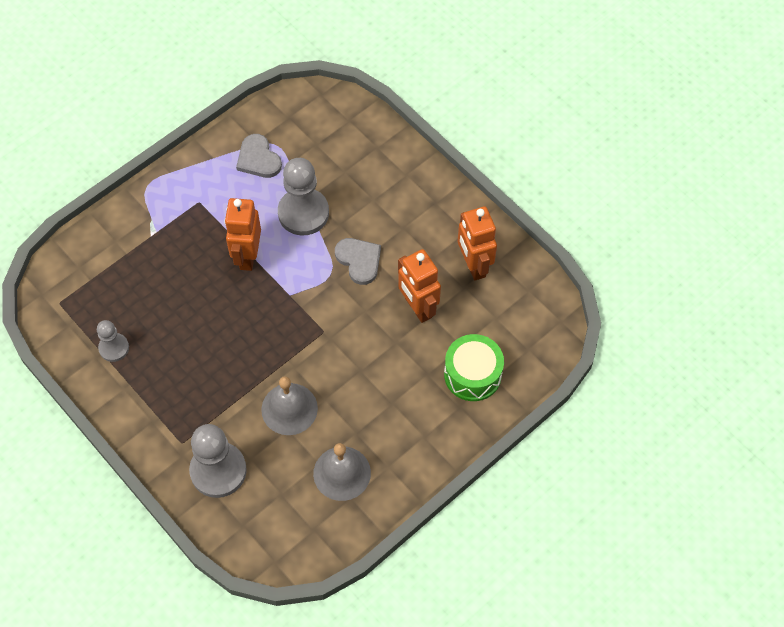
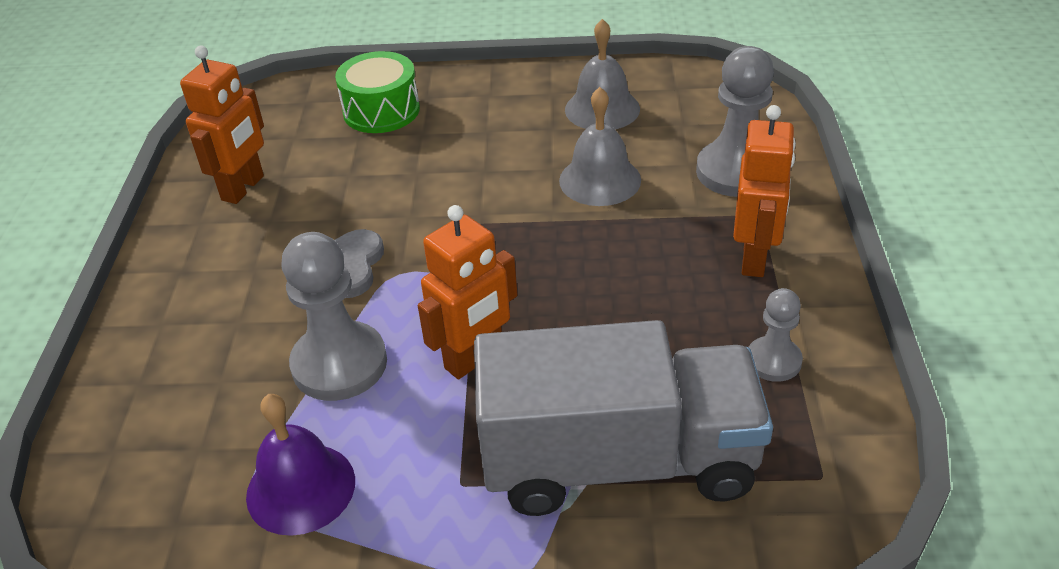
camera: 135 degrees left, 20 degrees down
grey heart [236,134,282,178] -> purple bell [246,394,355,536]
orange robot [398,249,441,323] -> orange robot moved to [733,105,796,277]
none -> grey truck [474,320,773,516]

